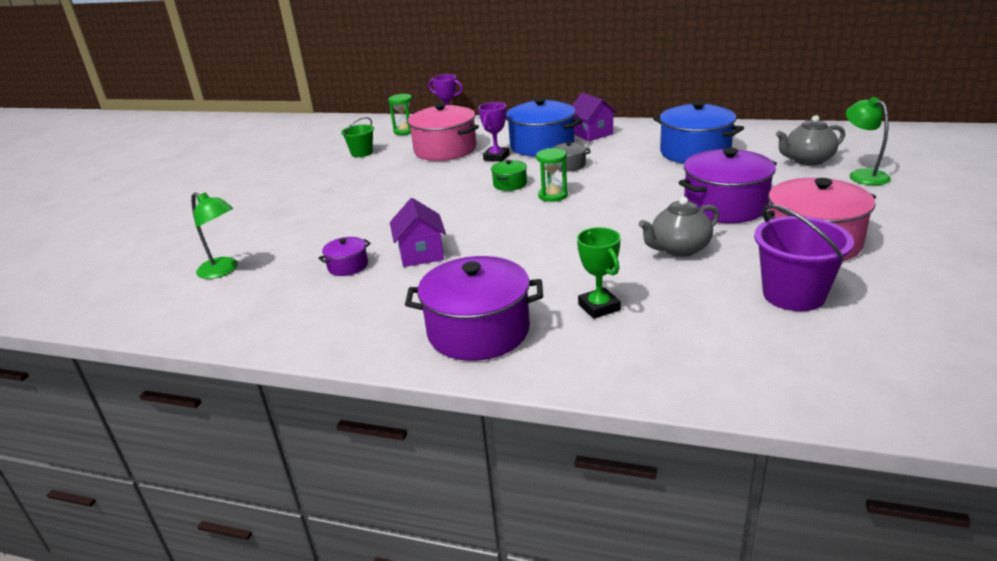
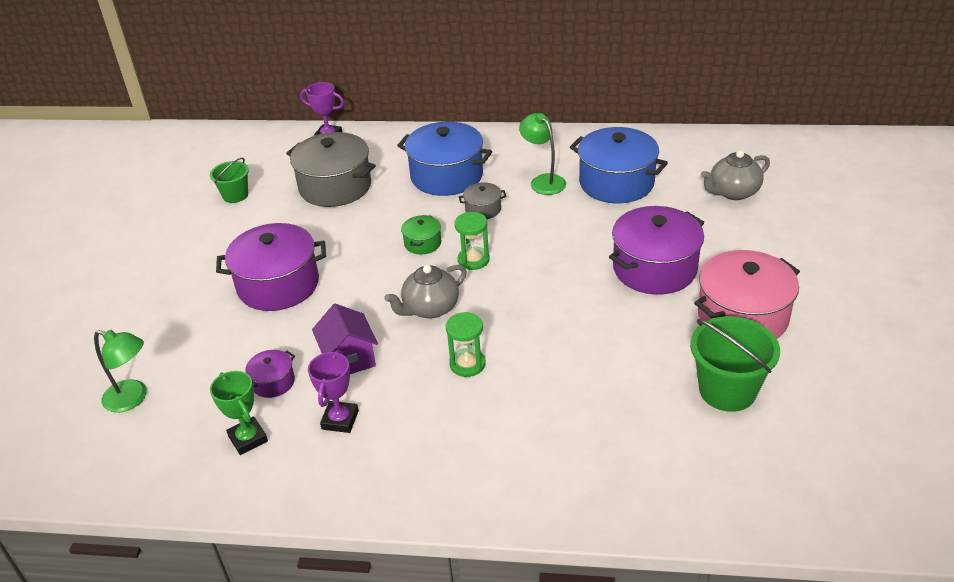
camera: 10 degrees left, 10 degrees up
green hourglass [388,94,412,135] -> green hourglass moved to [446,312,486,377]
purple pot [405,256,543,361] -> purple pot moved to [216,223,326,311]
pink pot [407,103,479,161] -> grey pot [286,132,376,207]
purple trophy [479,102,510,162] -> purple trophy moved to [308,350,359,433]
purple house [572,92,618,141] -> none
green trophy [577,227,621,319] -> green trophy moved to [210,371,268,455]
grey teapot [639,197,719,257] -> grey teapot moved to [384,265,467,319]
purple bucket [754,204,854,311] -> green bucket [690,316,780,412]
green lamp [846,97,891,185] -> green lamp moved to [519,113,566,195]

